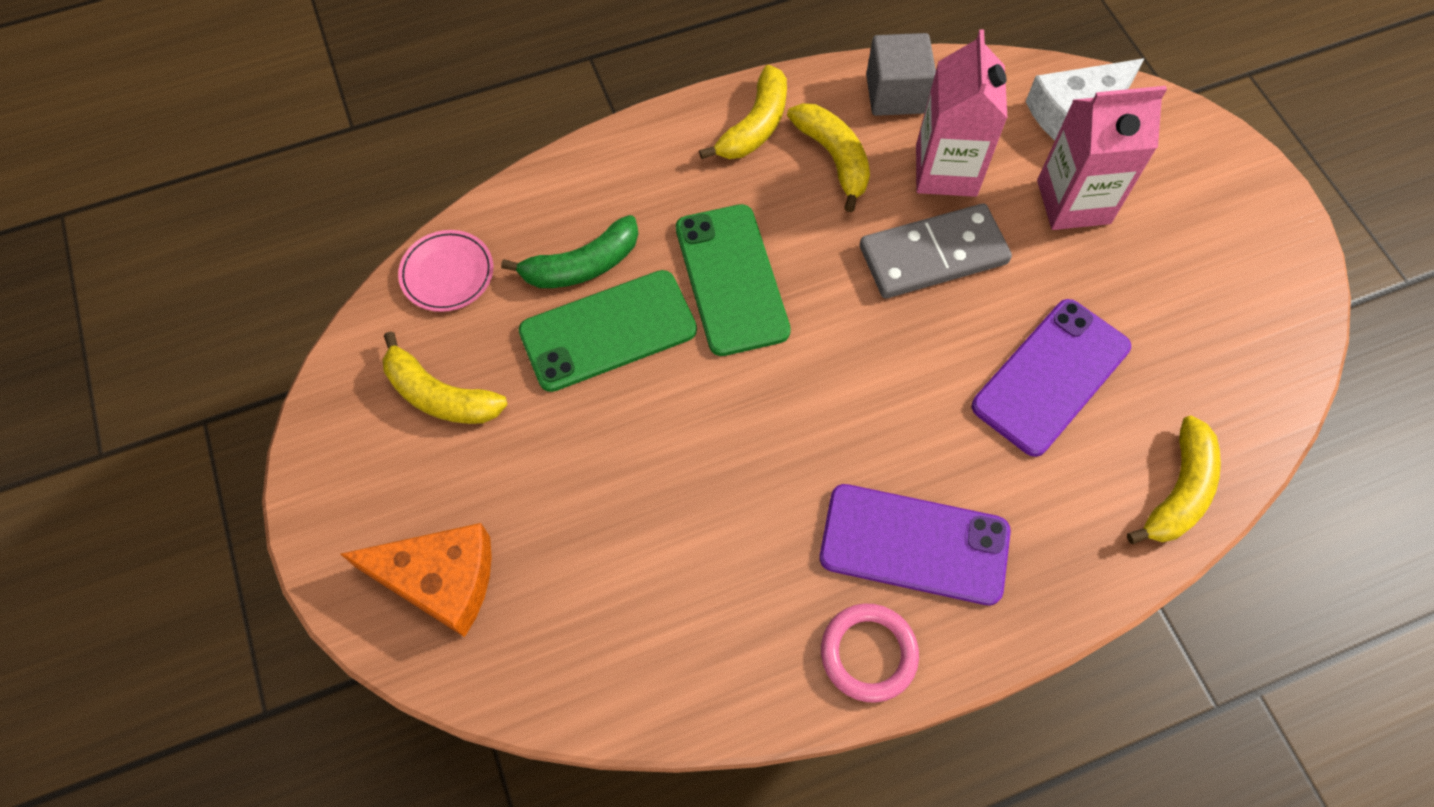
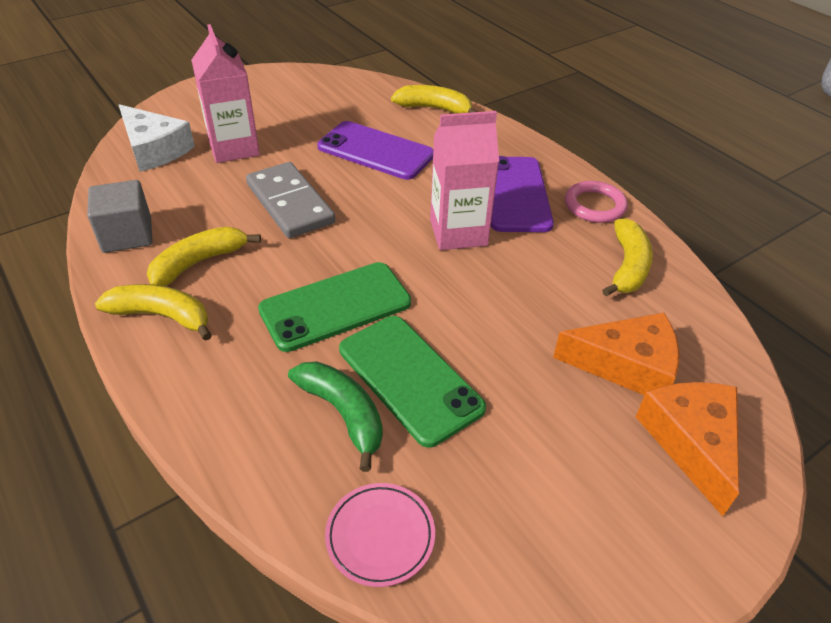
camera: 105 degrees left, 20 degrees down
yellow banana [383,331,508,424] -> yellow banana moved to [602,218,653,297]
pink carton [916,29,1007,197] -> pink carton moved to [430,111,499,250]
none -> orange cheese [553,313,679,395]

